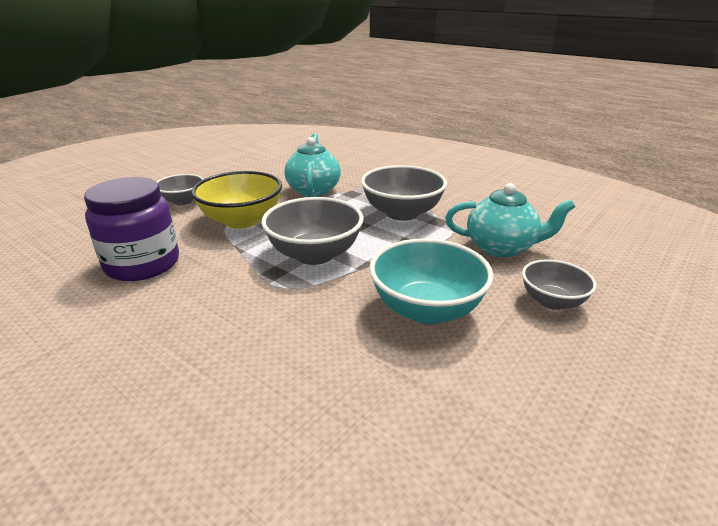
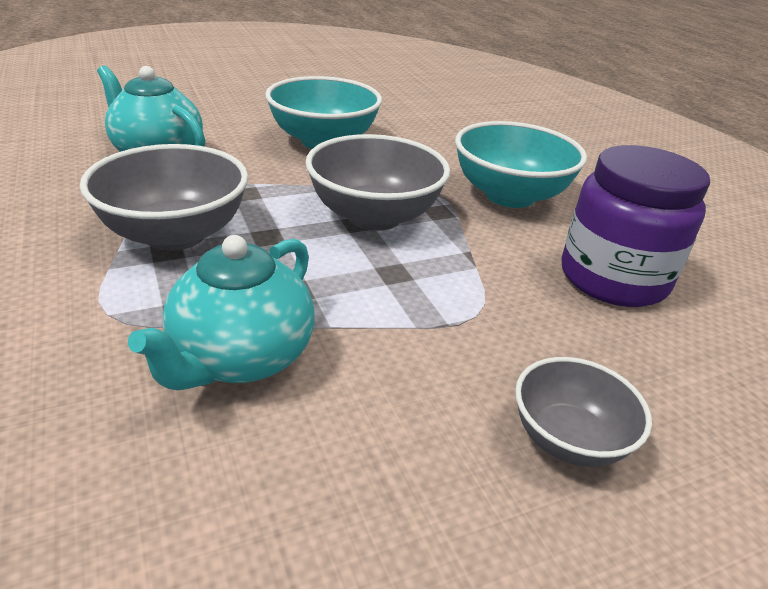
camera: 155 degrees left, 5 degrees up
yellow bowl [191,171,282,229] -> none
grey bowl [522,259,597,310] -> none
none -> turquoise bowl [455,121,587,208]

